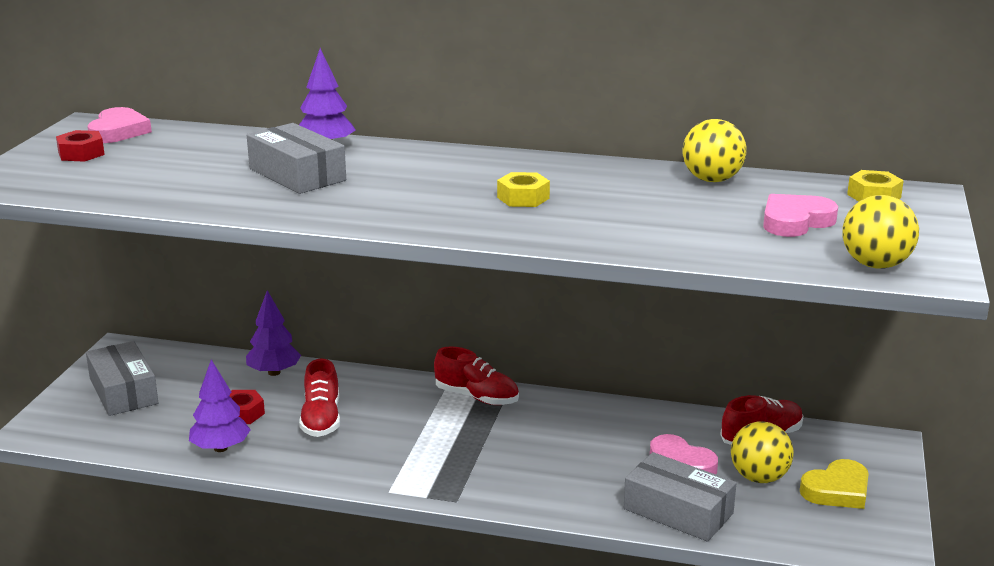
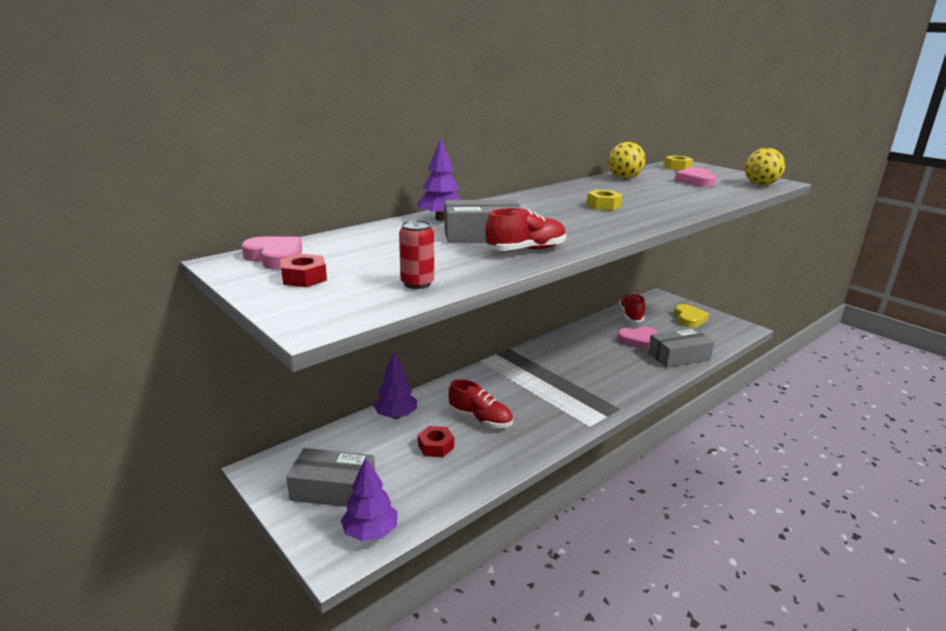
camera: 55 degrees left, 0 degrees up
purple tree [189,360,250,452] -> purple tree moved to [341,457,398,541]
red shoe [434,346,519,405] -> red shoe moved to [485,208,566,251]
yellow ball [731,421,794,483] -> none
none -> red can [399,220,434,289]

